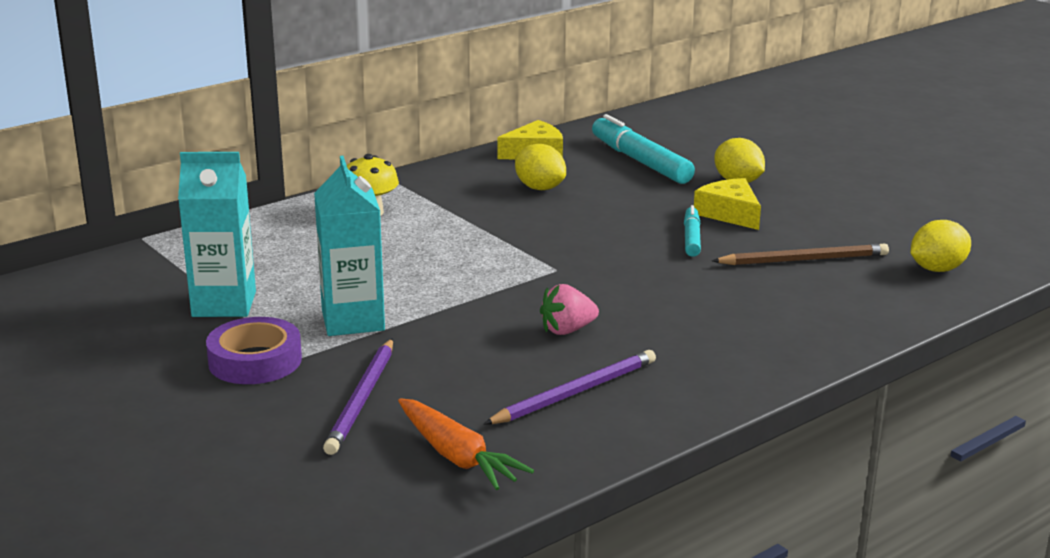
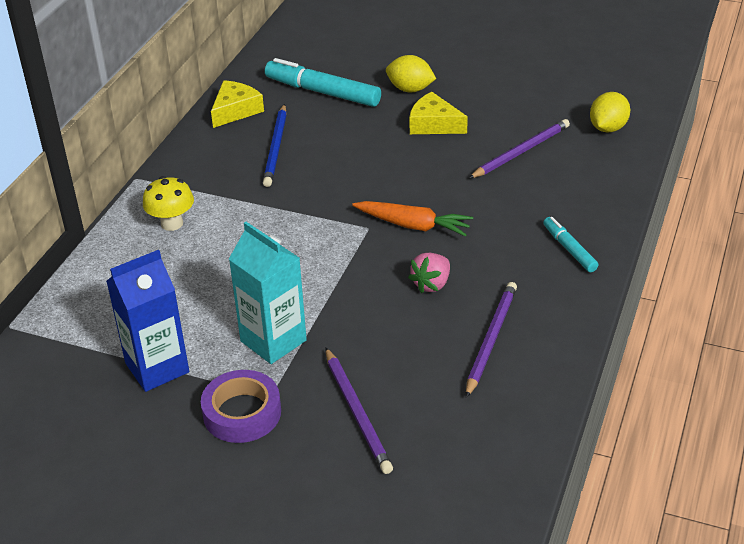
camera: 30 degrees left, 15 degrees up
turquoise carton [178,152,256,317] -> blue carton [106,250,189,392]
orange carrot [398,398,534,490] -> orange carrot moved to [352,201,473,236]
yellow lemon [515,144,566,190] -> blue pencil [263,104,287,187]
turquoise marker [684,205,701,257] -> turquoise marker moved to [543,217,598,272]
brown pencil [712,244,889,265] -> purple pencil [468,119,570,179]

